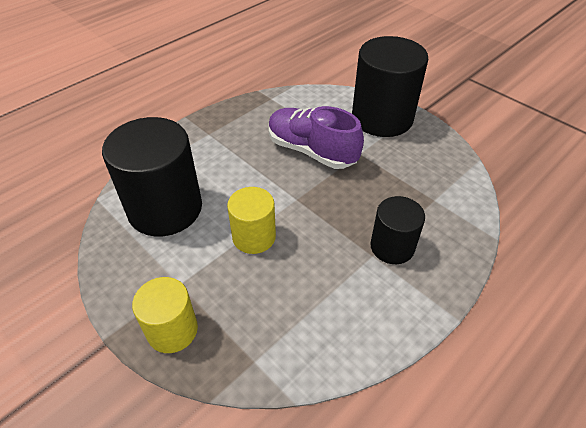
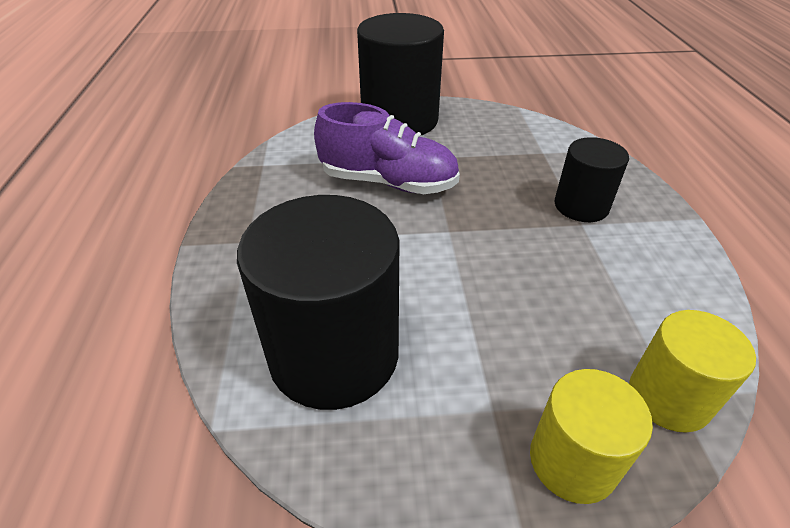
camera: 50 degrees left, 5 degrees down
yellow cylinder [227,187,276,254] -> yellow cylinder moved to [629,310,756,433]
purple shoe [269,106,364,169] -> purple shoe turned 150 degrees counterclockwise [314,102,460,194]

